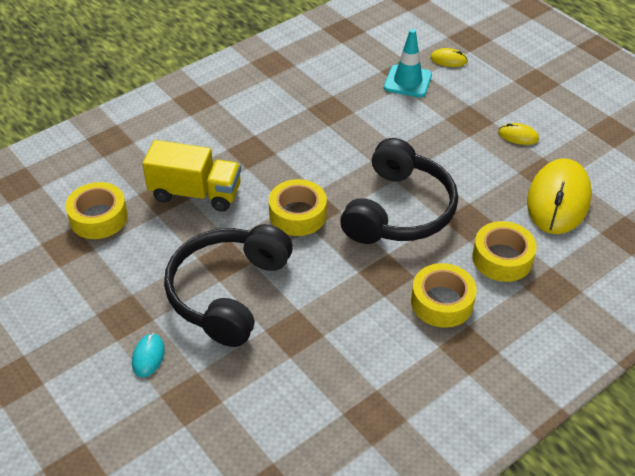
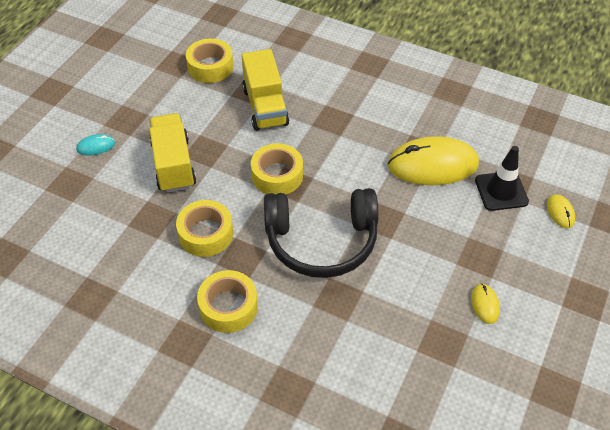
camera: 65 degrees right, 5 degrees up
black headphones [164,224,293,347] -> yellow truck [149,113,196,193]
turquoise traffic cone [384,29,432,97] -> black traffic cone [475,146,529,211]
yellow tape [472,221,537,282] -> yellow tape moved to [176,200,233,257]
yellow mouse [527,158,592,234] -> yellow mouse moved to [388,136,479,185]

